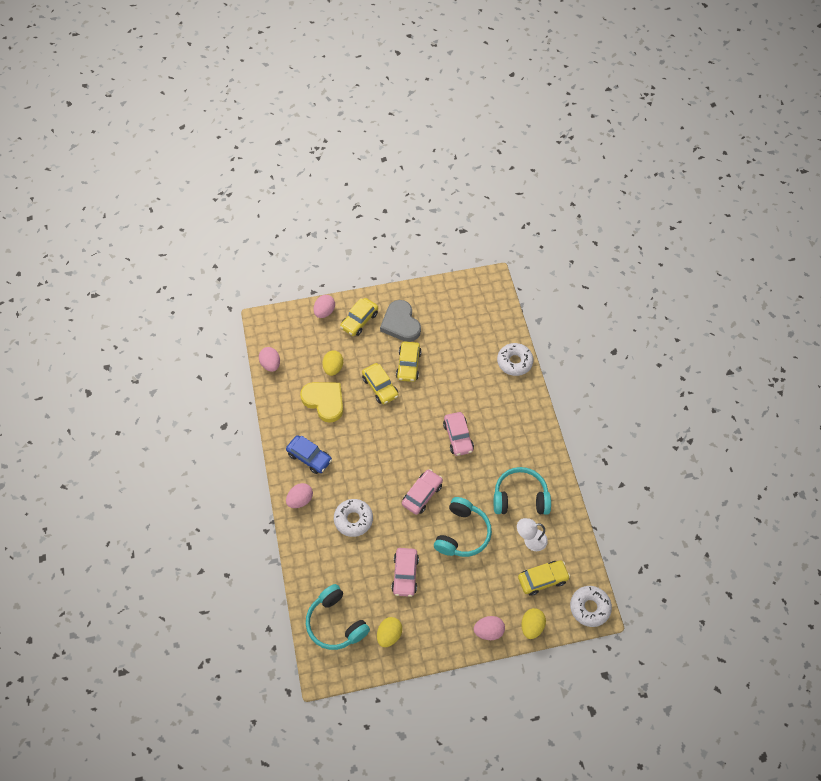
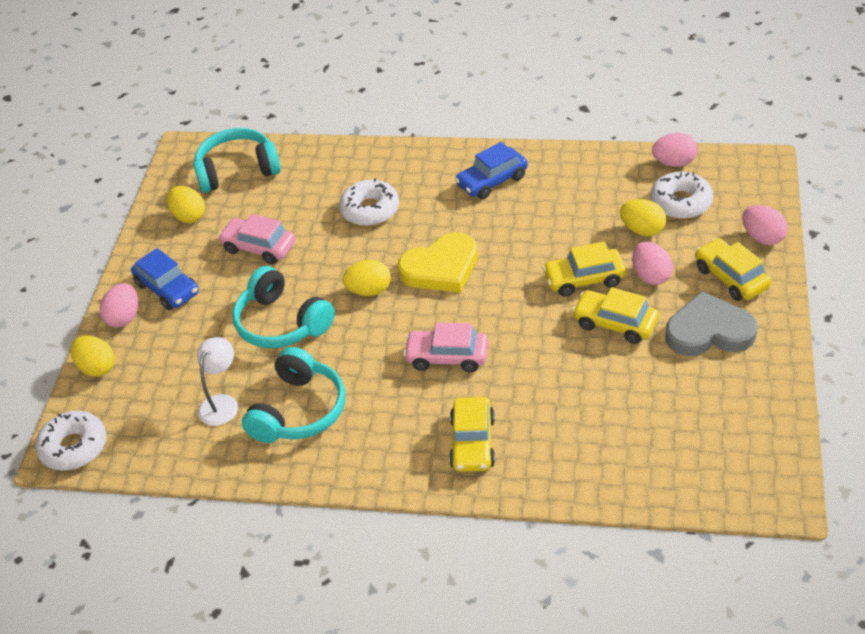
camera: 115 degrees right, 15 degrees down
pink egg [286,483,313,508] -> pink egg moved to [632,242,673,285]
yellow heart [300,382,343,423] -> yellow heart moved to [398,232,477,293]
pink car [402,469,443,515] -> yellow egg [342,260,391,296]
white donut [497,343,533,376] -> white donut moved to [650,172,713,219]
yellow car [518,560,570,596] -> yellow car moved to [449,397,495,472]
none -> blue car [131,248,199,310]

